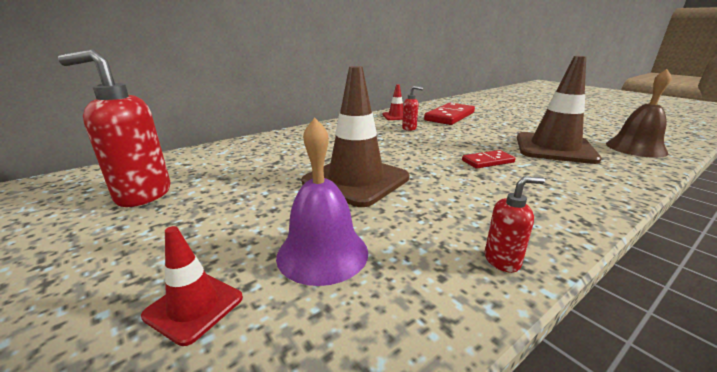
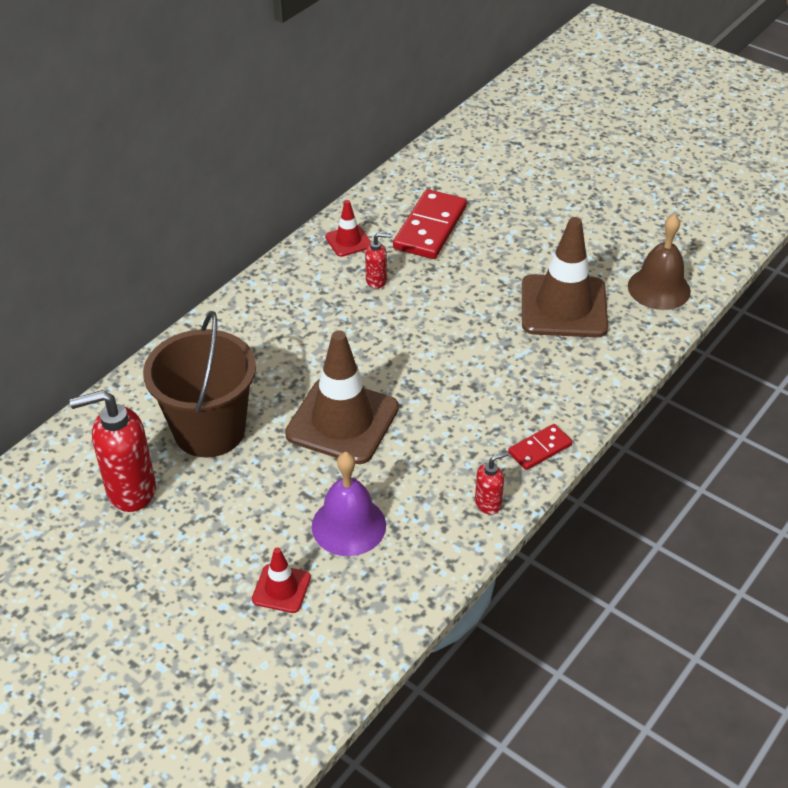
camera: 15 degrees left, 20 degrees up
red domino [462,150,516,169] -> red domino moved to [508,424,572,470]
none -> brown bucket [143,311,256,457]

